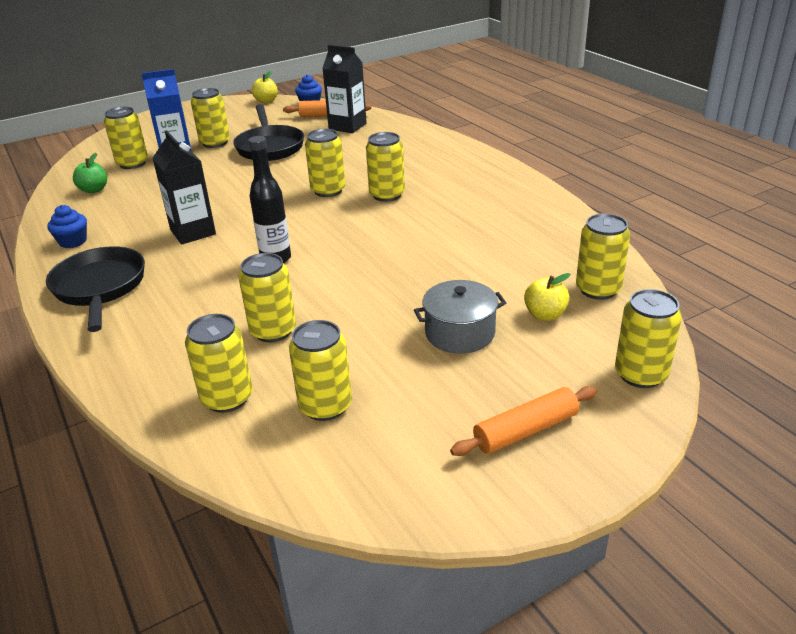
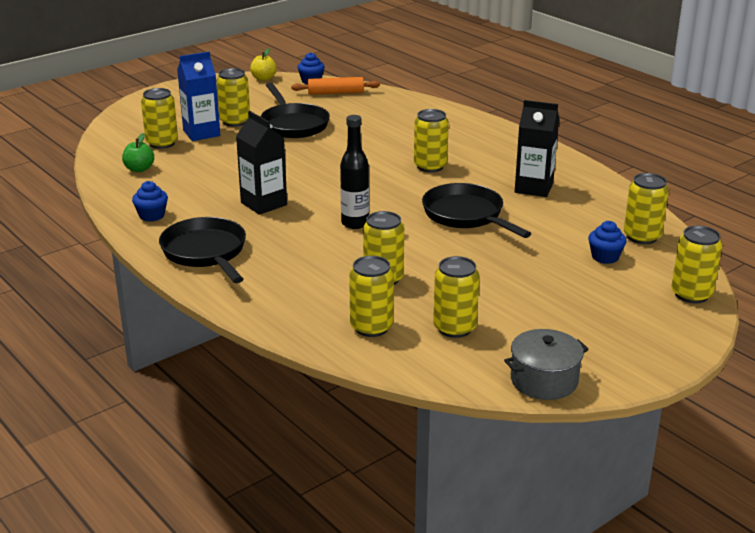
camera: 10 degrees left, 5 degrees down
yellow can [305,129,345,197] -> none
black carton [322,45,367,133] -> black carton moved to [515,100,559,197]
grey pot [414,280,506,354] -> grey pot moved to [504,329,589,400]
orange rolling pin [450,386,598,456] -> none
yellow apple [524,273,570,321] -> blue cupcake [588,221,627,264]
none -> black pan [422,183,531,238]

